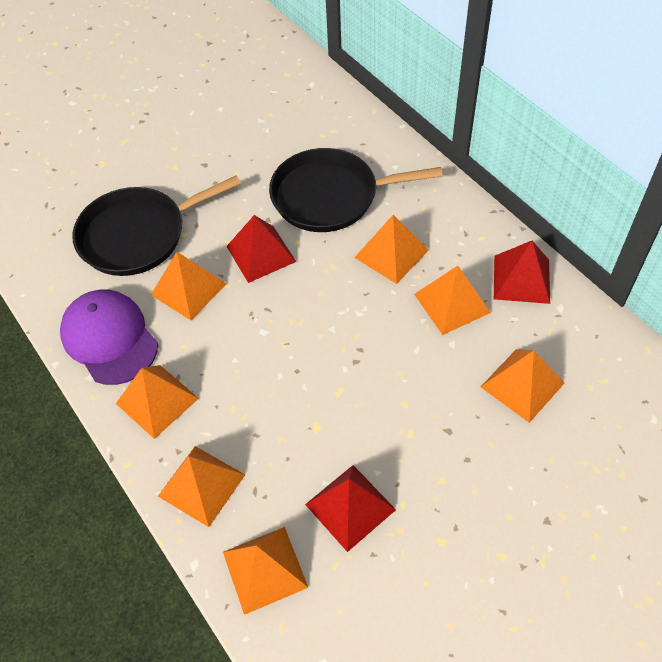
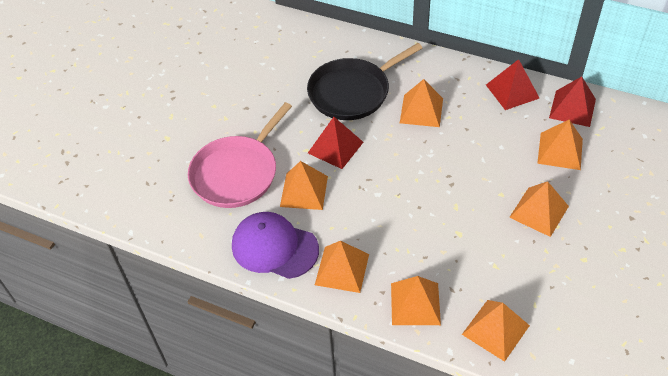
camera: 30 degrees left, 5 degrees down
black pan [72,175,241,276] -> pink pan [188,102,292,208]
red pyramid [305,465,396,552] -> red pyramid moved to [549,76,596,127]
orange pyramid [414,266,491,335] -> orange pyramid moved to [509,181,569,237]

